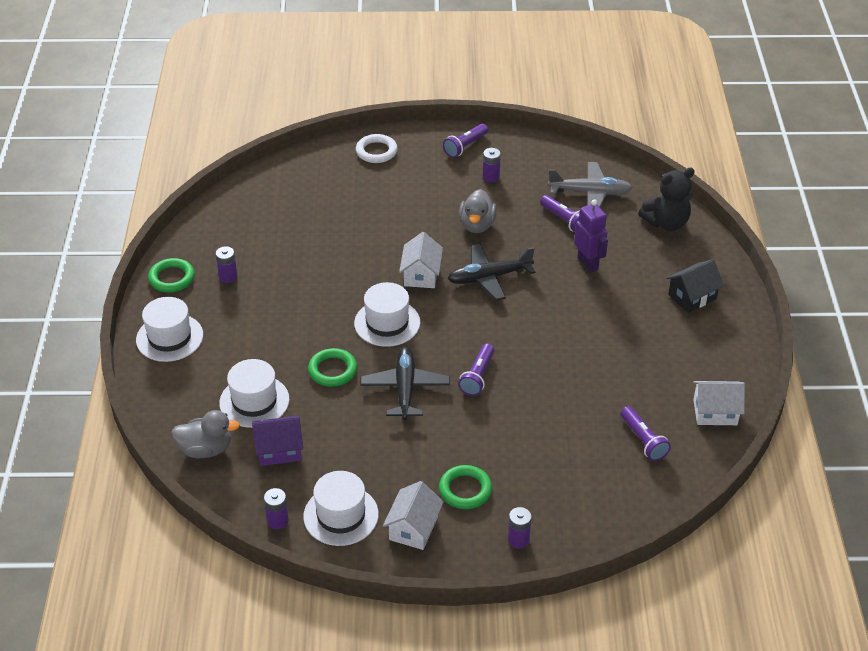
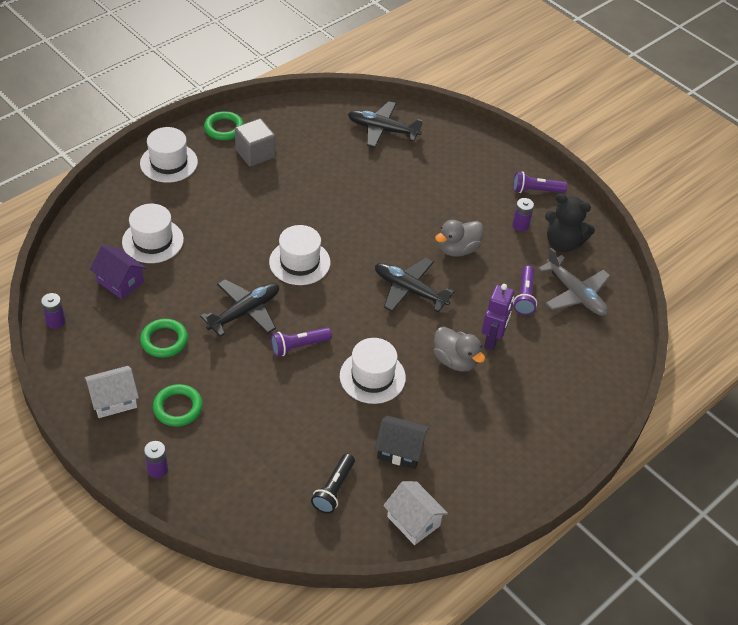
camera: 45 degrees right, 5 degrees up
grey duck [171,410,240,458] -> grey duck moved to [434,327,485,372]
purple battery [216,246,237,283] -> grey cube [235,118,275,167]
white hat [303,471,379,546] -> white hat moved to [340,338,406,404]
green ring [308,348,357,387] -> green ring moved to [140,319,188,358]
white ring [356,134,398,163] -> none
white house [399,232,443,288] -> none
purple flashlight [620,406,671,461] -> black flashlight [311,454,355,514]
black teddy bear [638,168,695,231] -> black teddy bear moved to [545,194,595,253]
black house [666,259,724,313] -> black house moved to [375,415,429,469]
none -> black plane [348,101,423,148]

